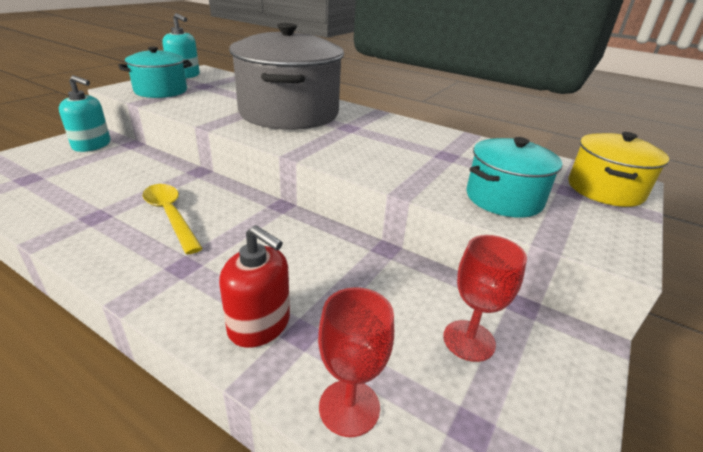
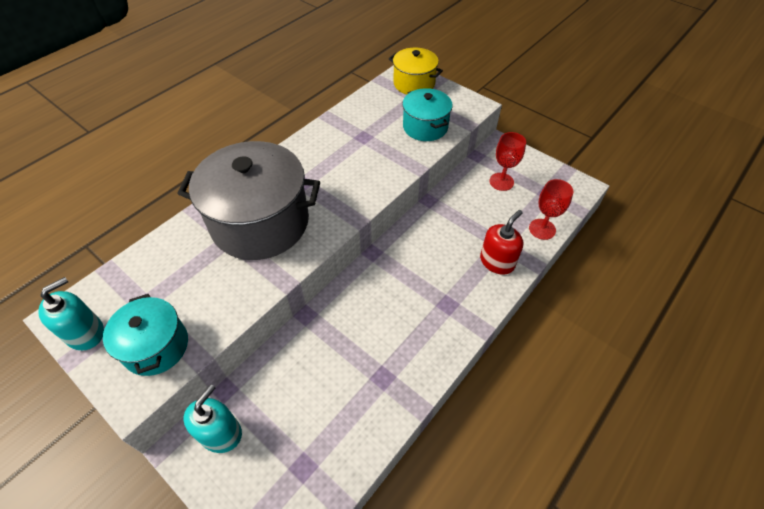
camera: 80 degrees left, 20 degrees up
yellow spoon [143,184,203,255] -> none

